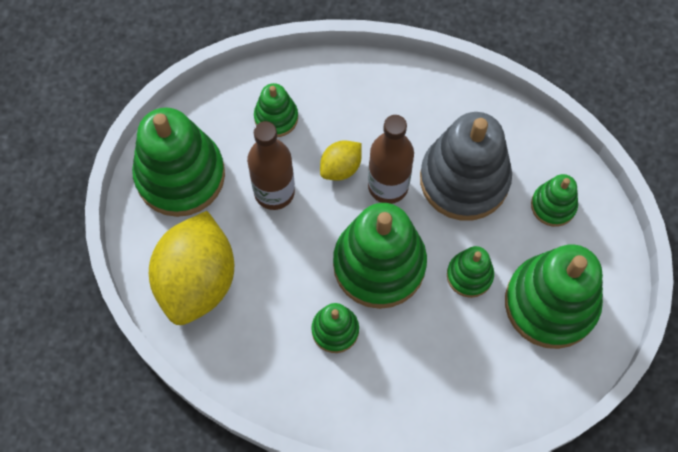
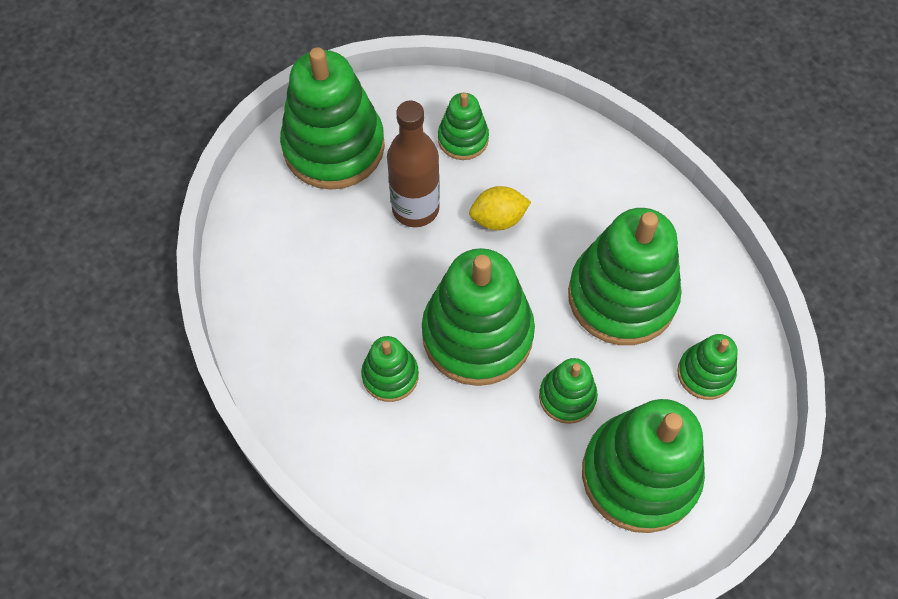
camera: 30 degrees right, 5 degrees down
yellow lemon [149,211,234,325] -> none
brown bottle [368,115,414,204] -> none
grey stacking toy [420,112,512,221] -> green stacking toy [568,208,682,345]

